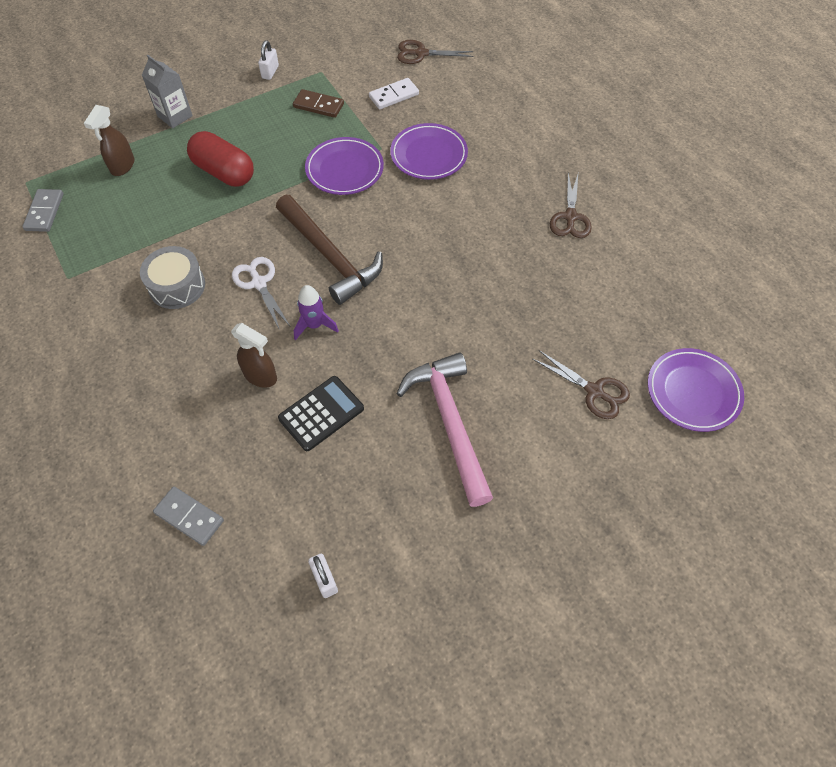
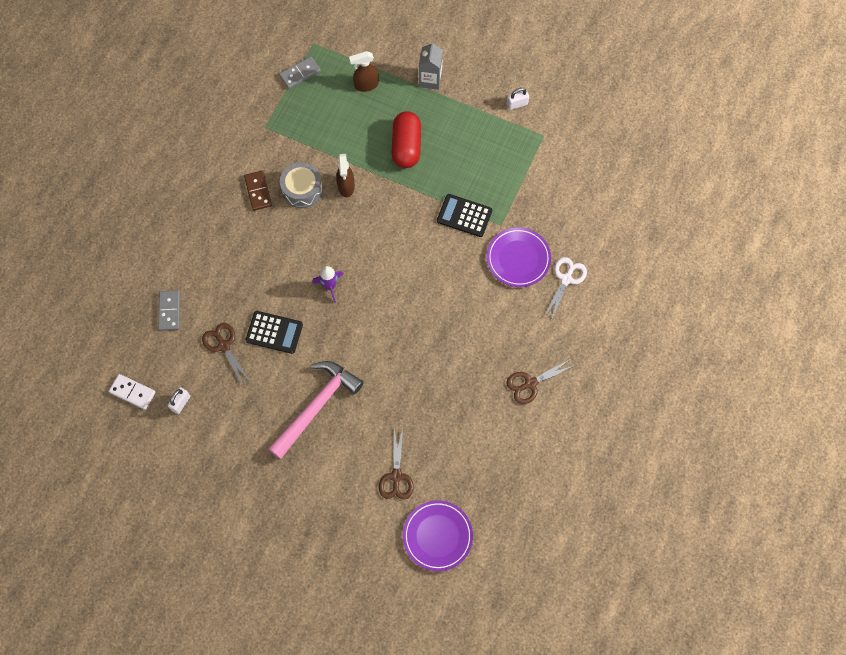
camera: 55 degrees right, 10 degrees up
brown spray bottle [231,323,277,388] -> brown spray bottle moved to [336,154,355,197]
white scissors [232,257,290,330] -> white scissors moved to [544,257,587,321]
brown hammer [276,195,383,305] -> none
brown domino [293,89,344,118] -> brown domino moved to [244,171,272,211]
purple plate [305,137,384,195] -> black calculator [437,194,492,237]
white domino [369,78,419,109] -> white domino moved to [109,374,156,410]
brown scissors [397,40,474,64] -> brown scissors moved to [202,323,251,387]

